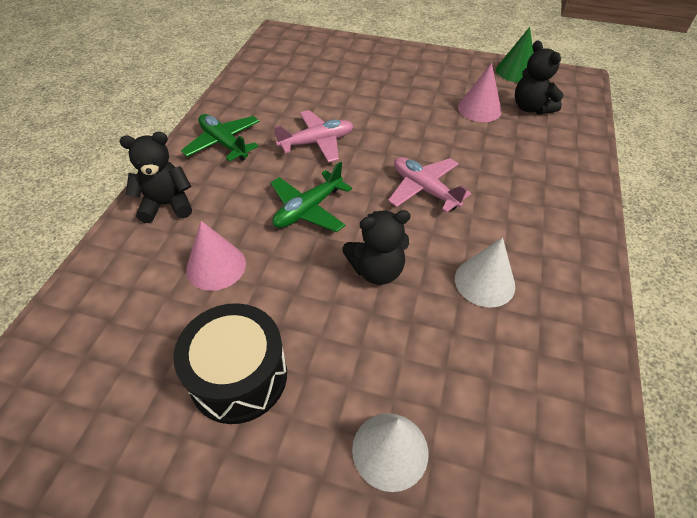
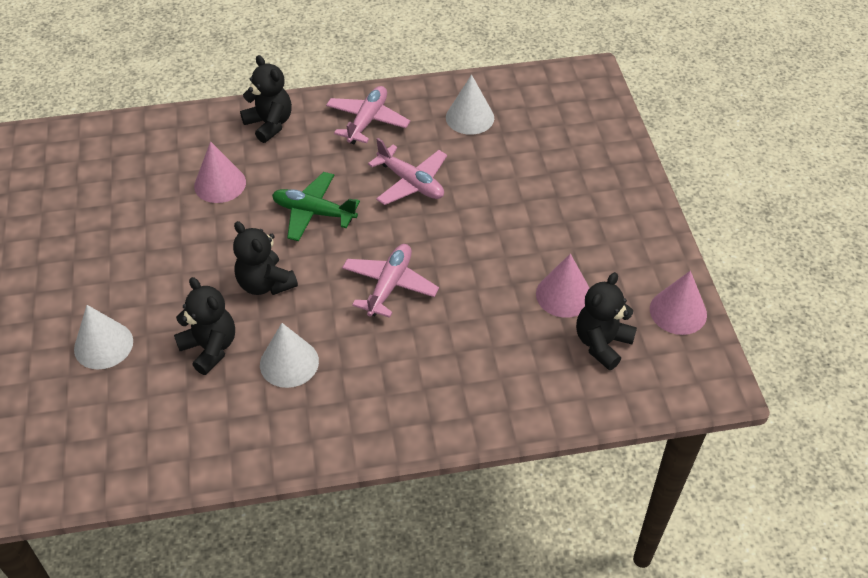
camera: 65 degrees right, 0 degrees up
black drum [173,303,287,424] -> none
green plane [181,114,259,162] -> pink plane [326,86,410,144]
green cone [496,27,533,83] -> pink cone [650,271,707,335]
none -> black teddy bear [174,277,235,375]
none -> white cone [446,75,494,135]

